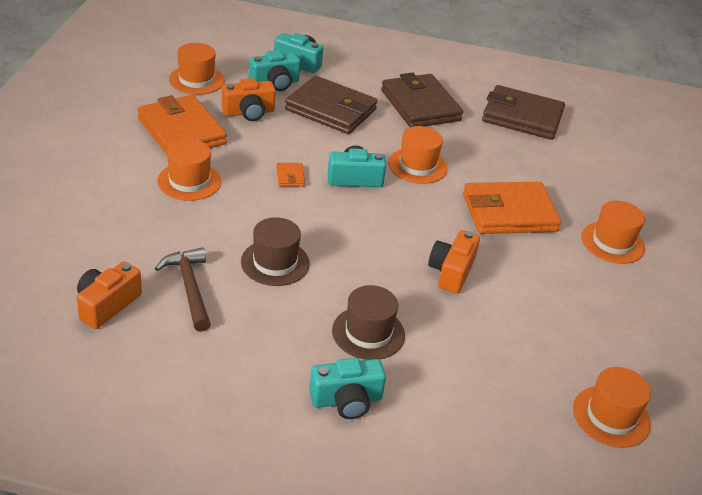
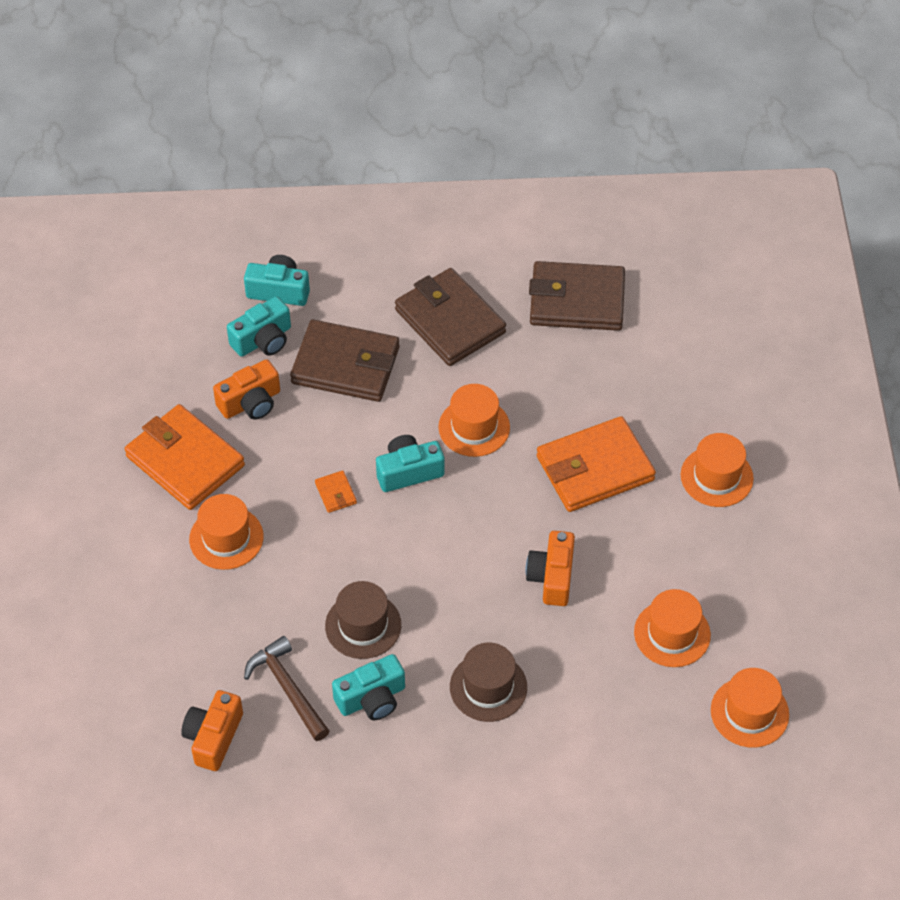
camera: 10 degrees left, 15 degrees up
orange hat [169,43,224,95] -> orange hat moved to [634,589,711,667]
turquoise camera [309,358,386,419] -> turquoise camera moved to [332,654,405,720]

